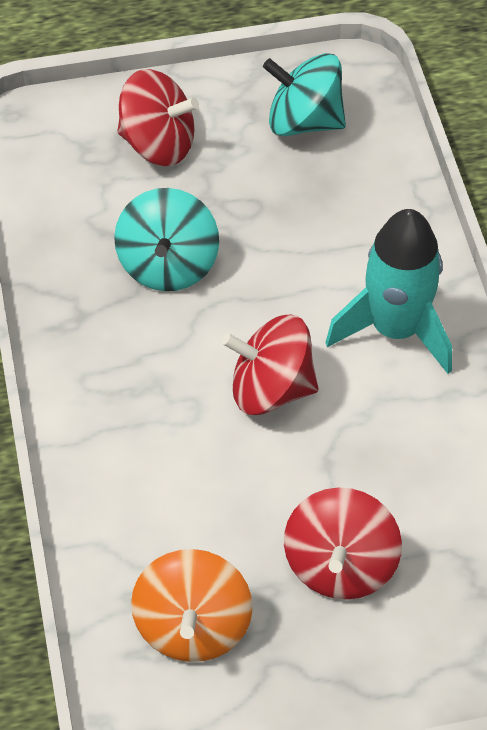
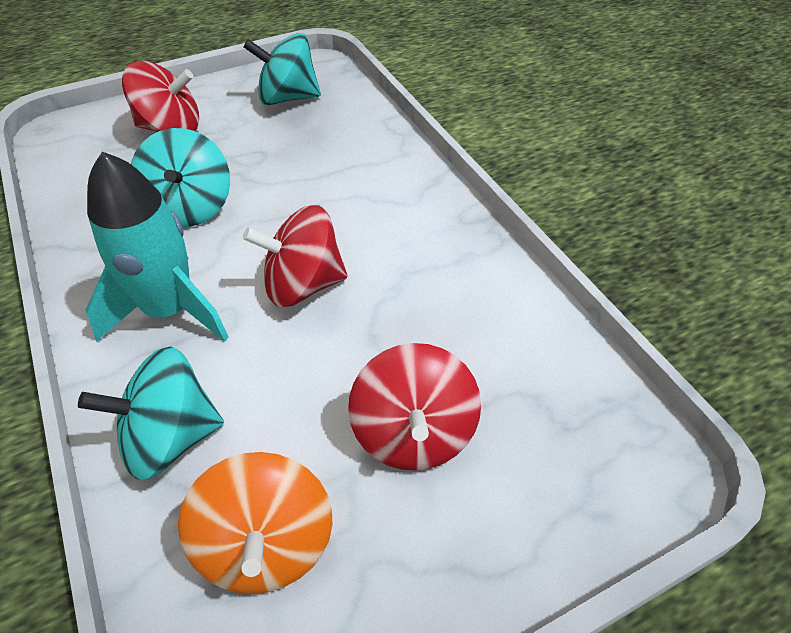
camera: 15 degrees left, 5 degrees down
turquoise rocket [325,209,452,374] -> turquoise rocket moved to [86,152,229,342]
none -> turquoise spinning top [78,346,224,480]

